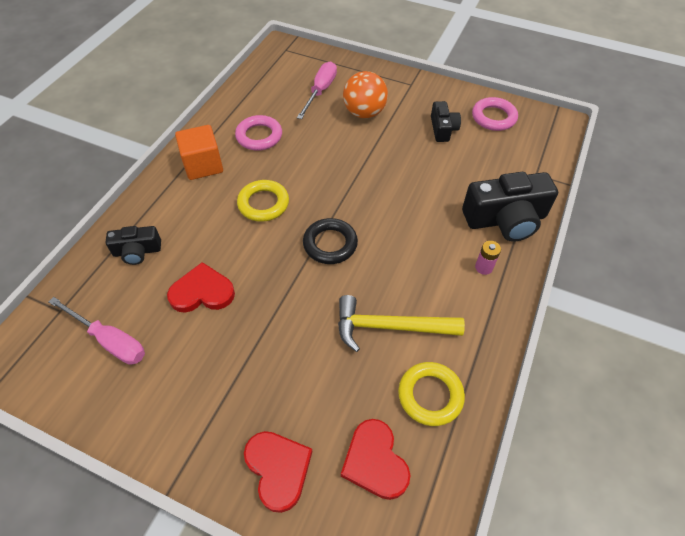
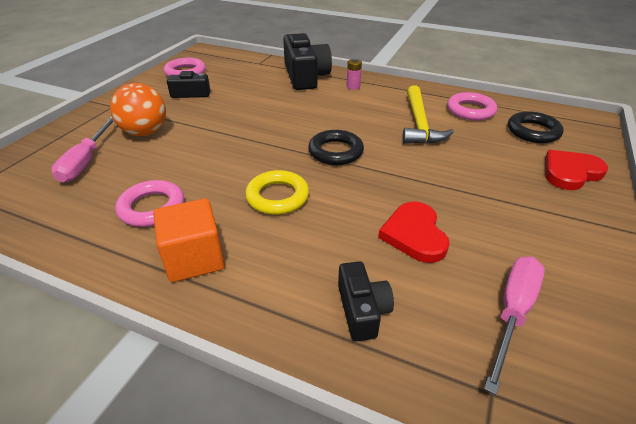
camera: 90 degrees left, 15 degrees down
pink screwdriver [297,61,337,119] -> pink screwdriver turned 105 degrees counterclockwise [51,117,114,183]
red heart [341,419,411,500] -> black ring [508,111,564,143]
yellow ring [398,362,465,426] -> pink ring [447,92,497,120]

